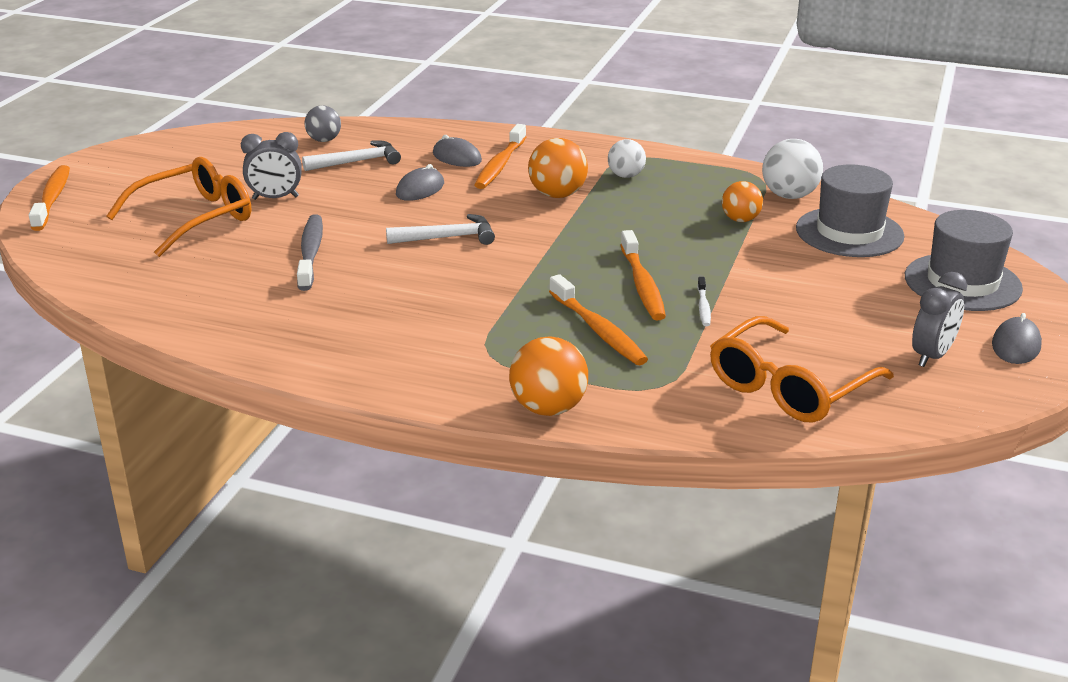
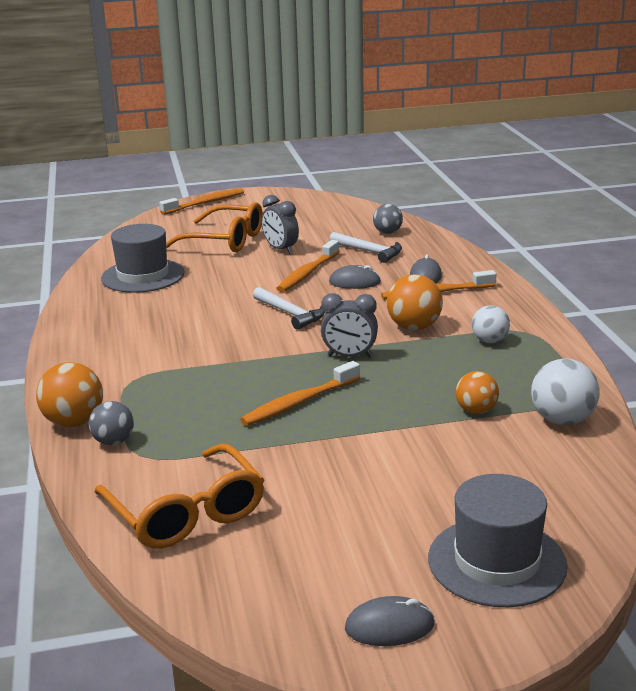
camera: 60 degrees right, 5 degrees down
grey toothbrush [297,214,323,291] -> none
orange toothbrush [549,274,648,365] -> orange toothbrush moved to [276,240,340,292]
white toothbrush [697,277,711,326] -> none
orange glasses [710,316,894,423] -> orange glasses turned 135 degrees counterclockwise [94,443,264,549]
grey hat [796,164,905,257] -> grey hat moved to [101,224,185,293]
grey clock [912,272,967,367] -> grey clock moved to [321,293,378,357]
none -> grey ball [89,401,134,445]

